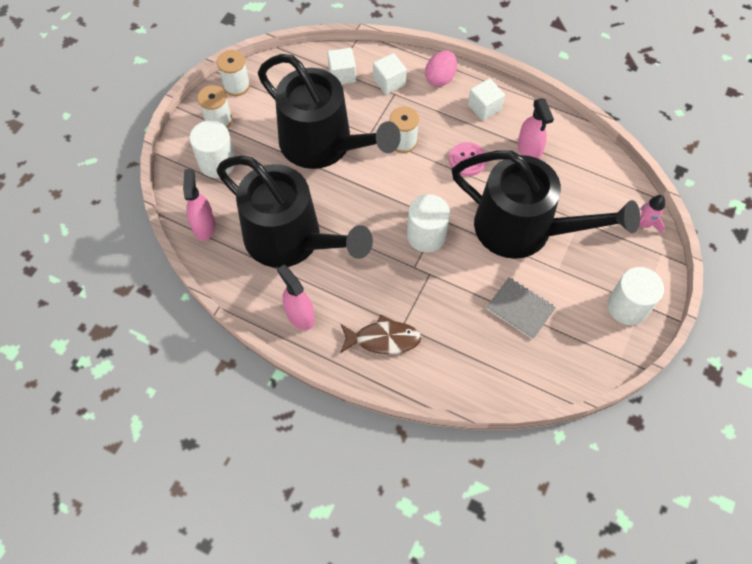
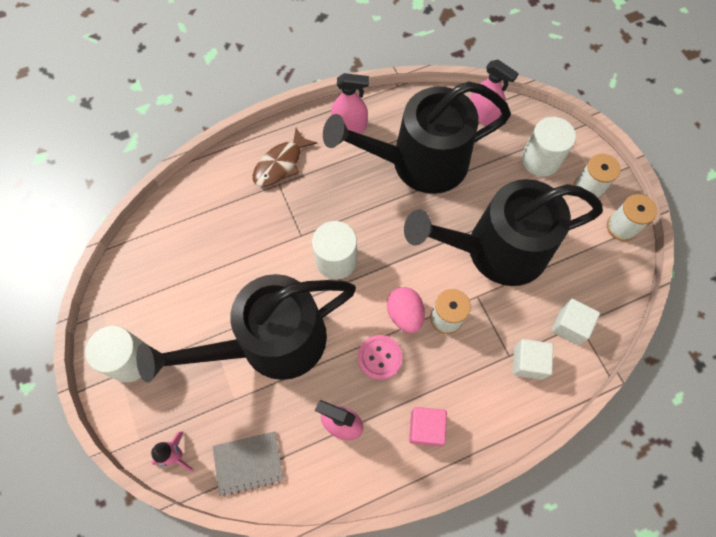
camera: 130 degrees right, 5 degrees up
pink egg [425,50,457,87] -> pink egg moved to [387,287,425,333]
white cube [468,78,505,121] -> pink cube [409,407,447,446]
grey notebook [486,278,556,339] -> grey notebook moved to [212,431,284,496]

